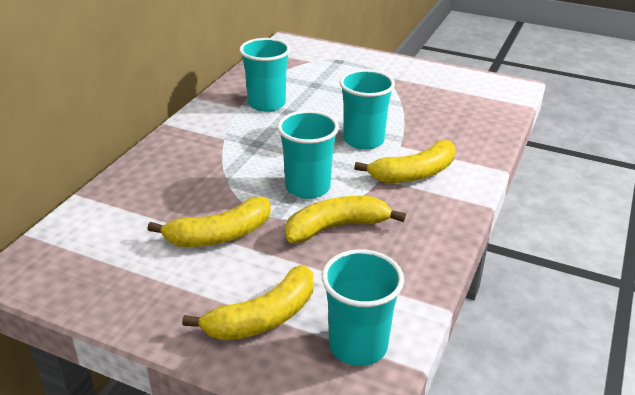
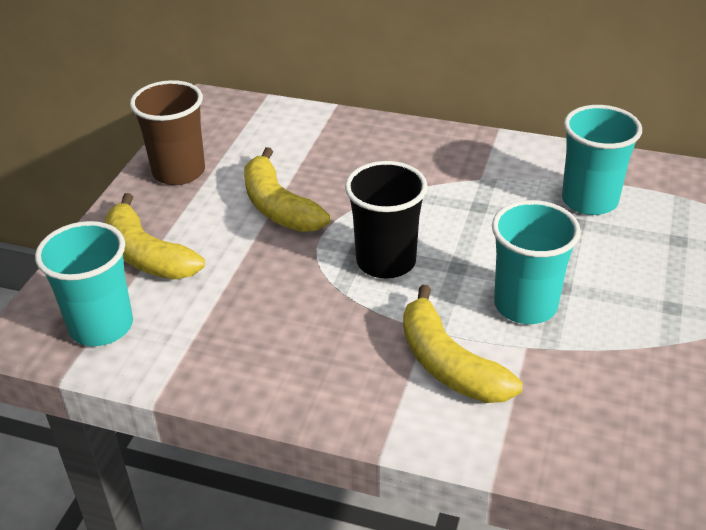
camera: 85 degrees right, 5 degrees up
turquoise cup [277,110,339,199] -> black cup [345,161,428,279]
yellow banana [285,196,406,243] -> none
none -> brown cup [130,80,205,185]

